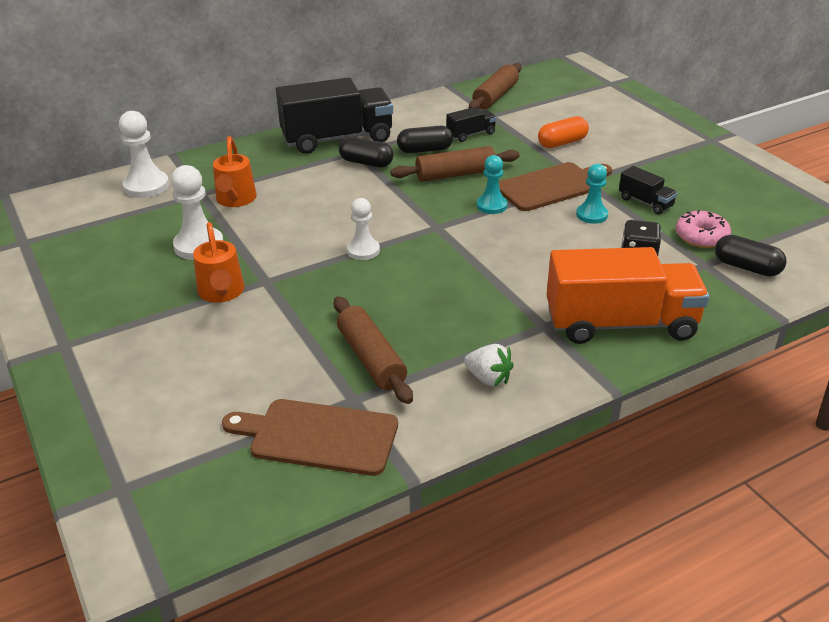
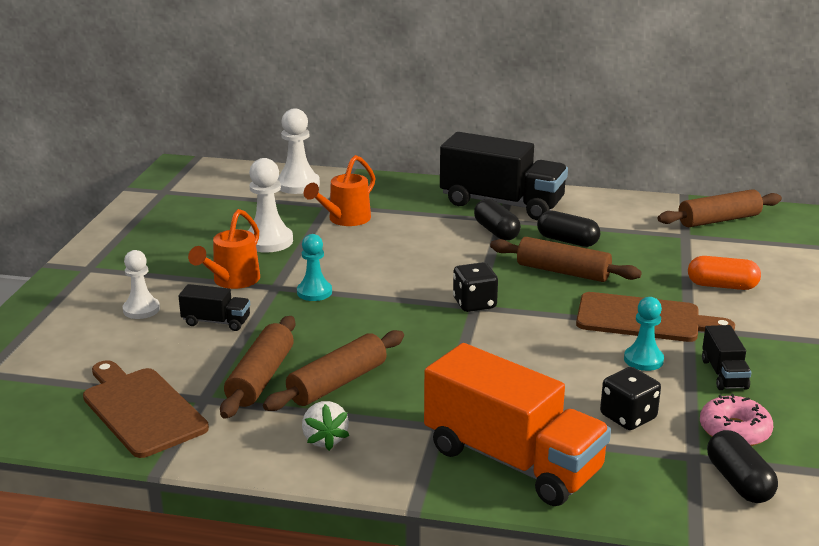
camera: 40 degrees right, 10 degrees down
white pawn [347,198,380,260] -> white pawn moved to [123,250,160,319]
black truck [446,107,497,142] -> black truck moved to [178,284,250,331]
turquoise pawn [477,155,507,214] -> turquoise pawn moved to [297,234,332,301]
none -> brown rolling pin [263,330,404,411]
none -> black dice [453,262,498,312]

